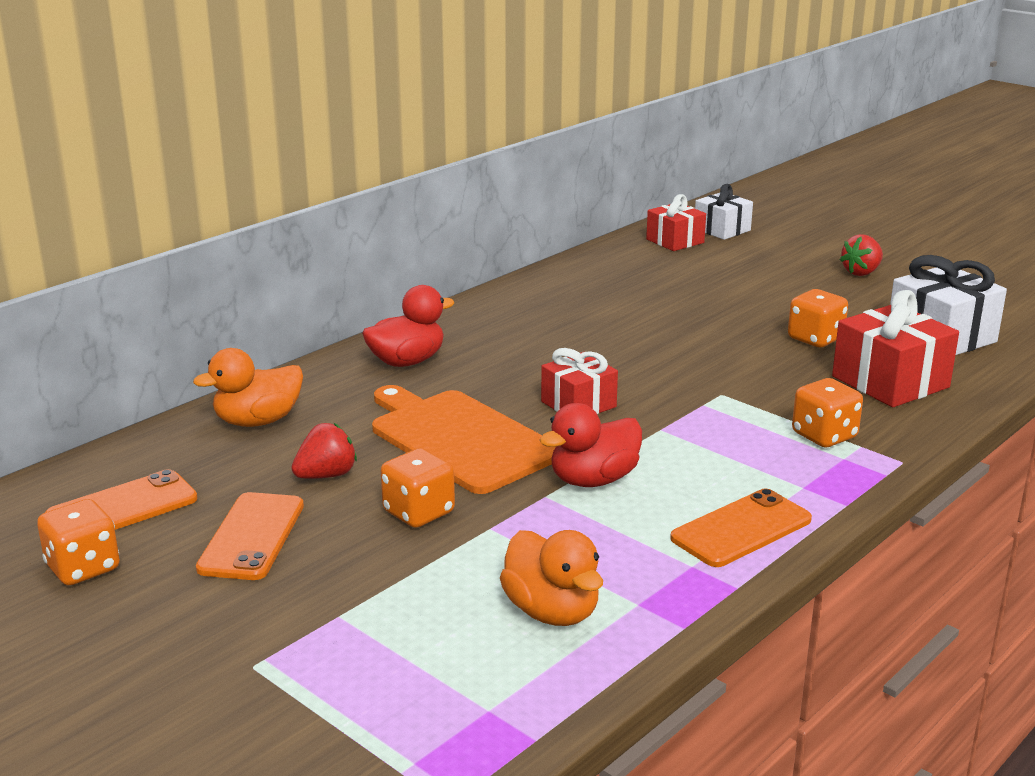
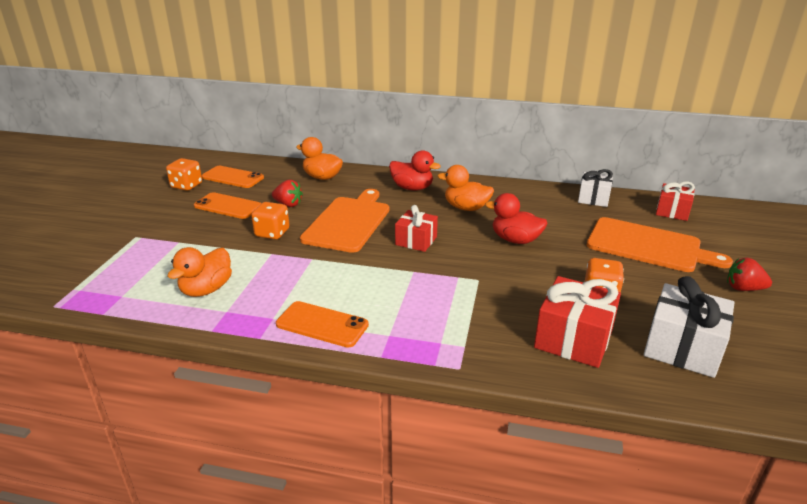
camera: 60 degrees right, 5 degrees up
orange phone [196,492,304,580] -> orange phone turned 45 degrees clockwise [194,192,262,219]
red duck [540,403,642,487] -> red duck moved to [485,193,548,244]
white gift [695,184,753,240] -> white gift moved to [578,169,613,207]
orange dice [792,378,863,447] -> none
none -> orange duck [437,165,494,211]
none -> orange cutting board [587,217,733,272]

